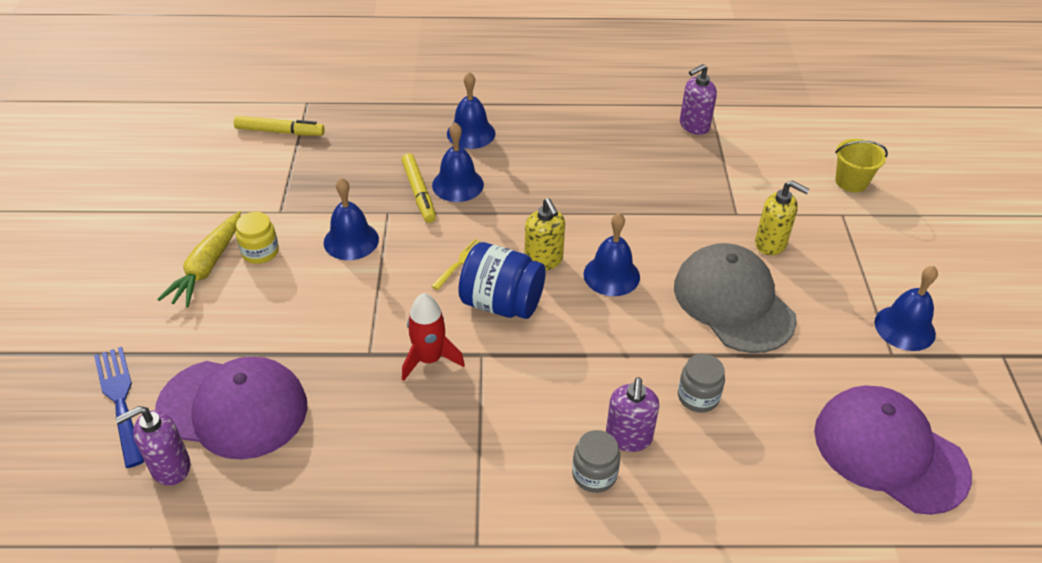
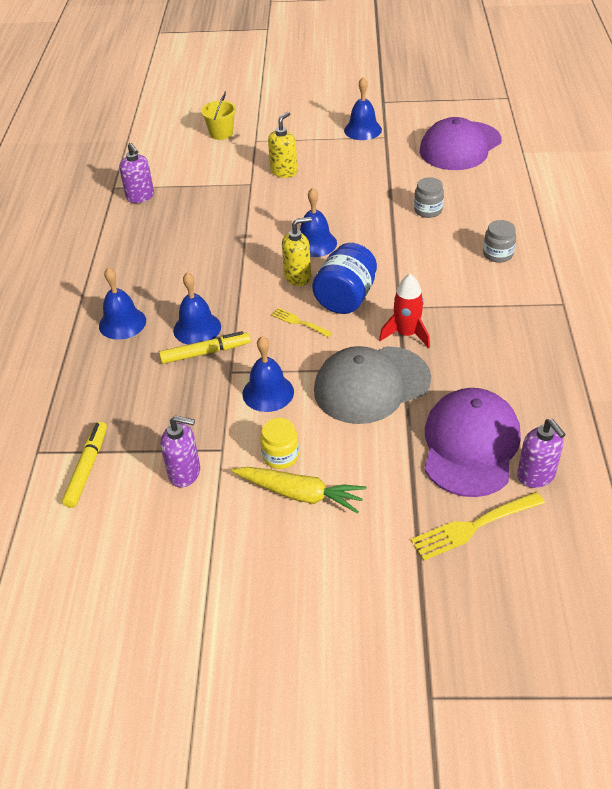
camera: 85 degrees left, 0 degrees up
blue fork [94,347,144,468] -> yellow fork [411,492,545,560]
purple soap dispenser [606,377,659,452] -> purple soap dispenser moved to [160,416,200,487]
grey cap [674,243,797,353] -> grey cap moved to [314,346,431,424]

